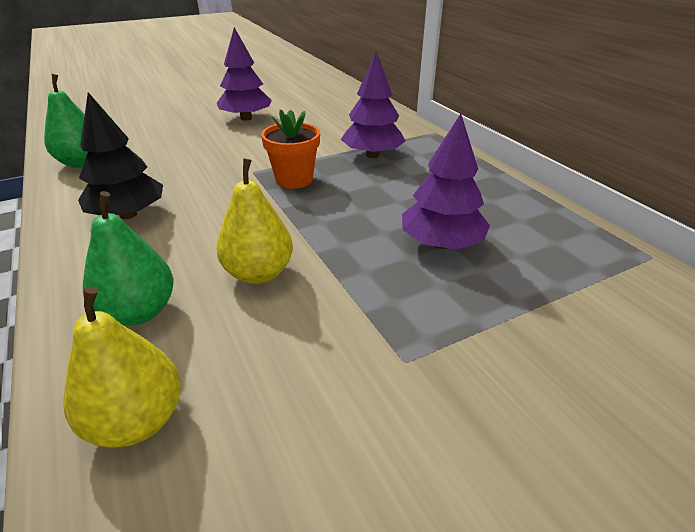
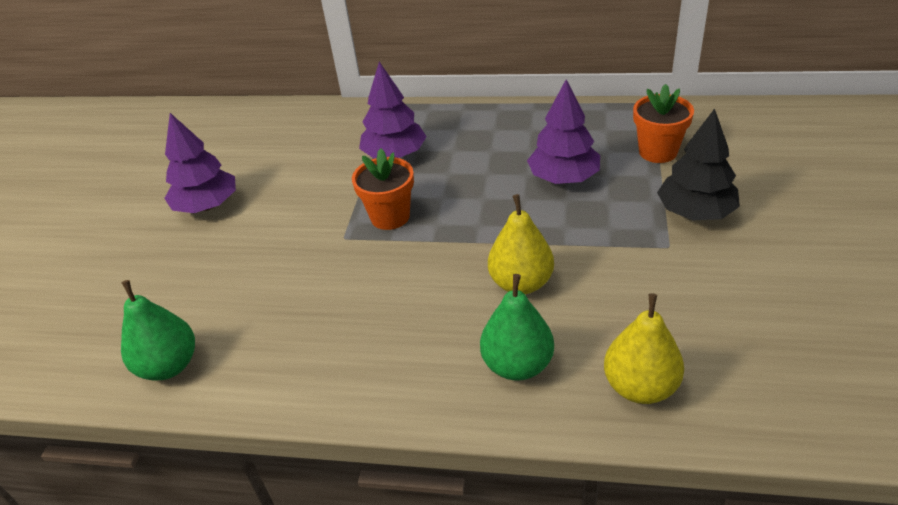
camera: 50 degrees left, 5 degrees up
black tree [78,92,163,219] -> black tree moved to [657,108,740,220]
none -> orange flower pot [633,84,694,163]

